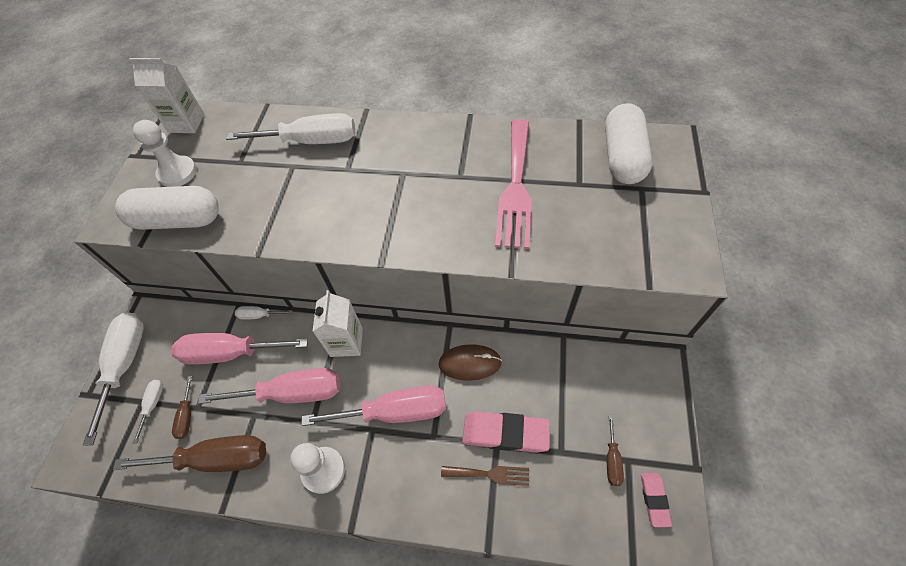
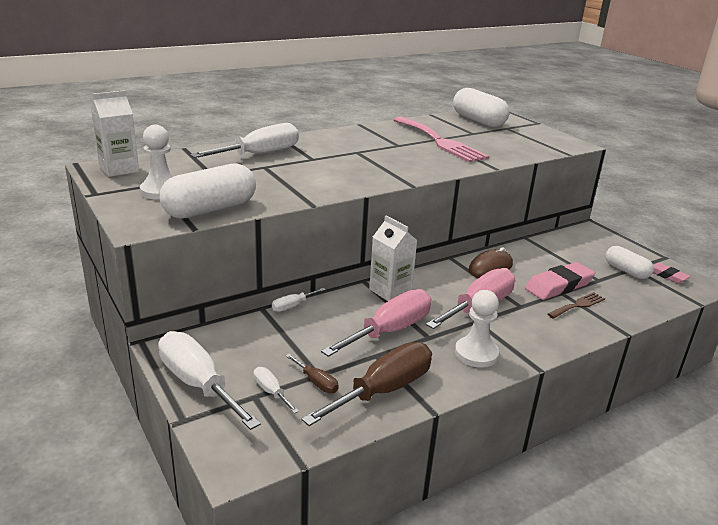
camera: 45 degrees left, 30 degrees down
pink screwdriver [172,333,308,365] -> none
brown screwdriver [607,415,624,486] -> white capsule [605,246,654,279]

